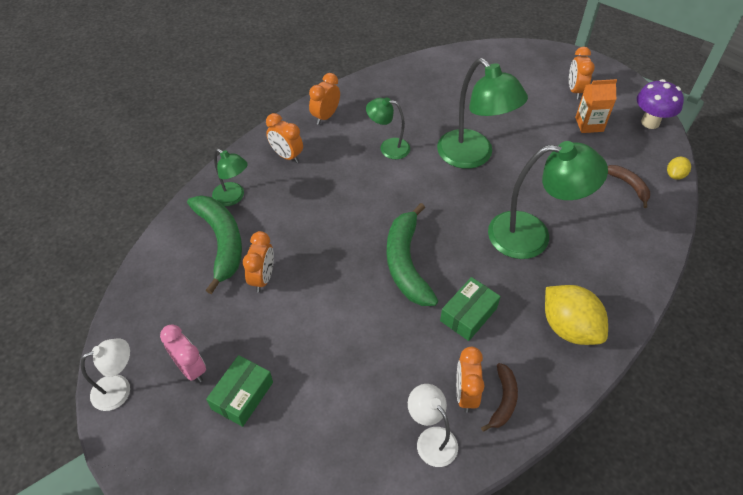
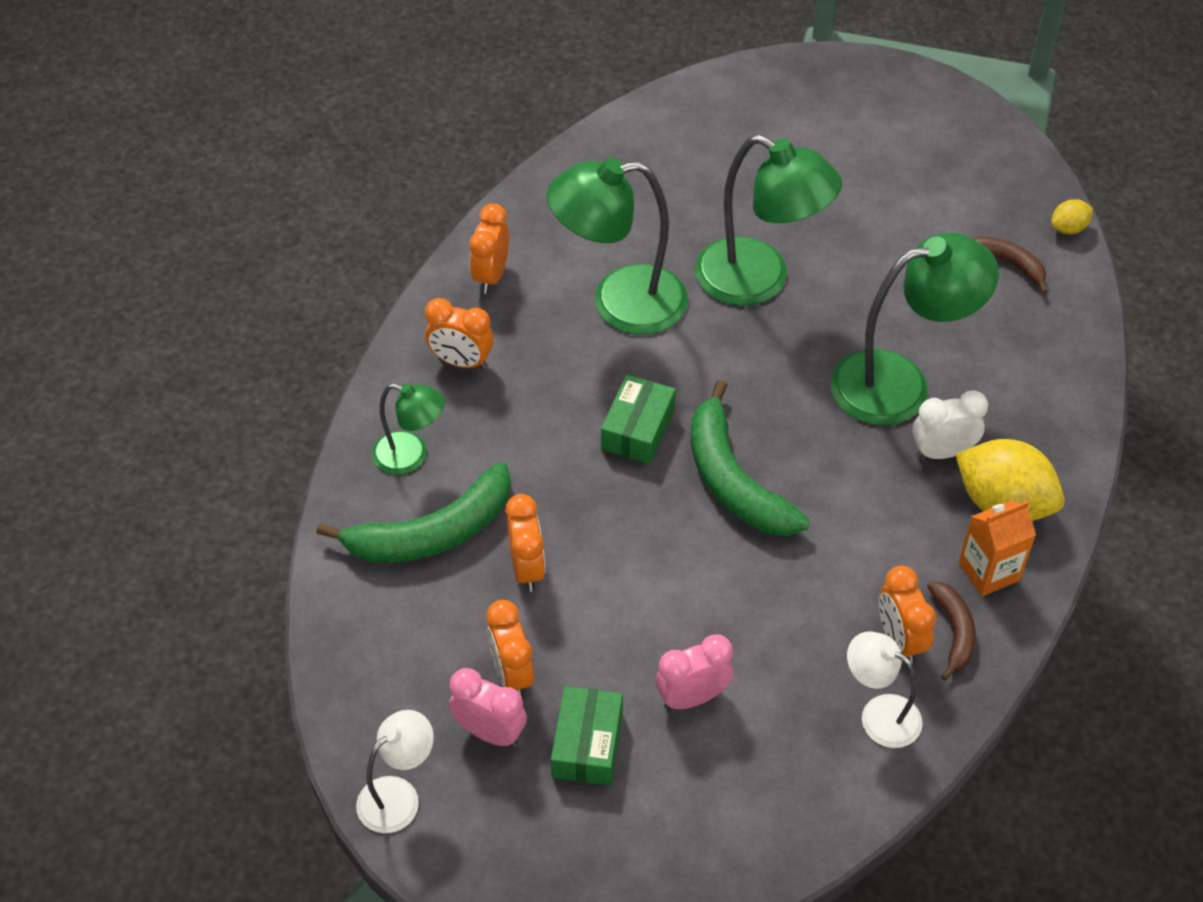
camera: 20 degrees left, 0 degrees up
green banana [187,195,242,294] -> green banana turned 105 degrees clockwise [316,462,511,563]
green lamp [366,98,410,159] -> green lamp [547,158,688,335], size x1.83
green box [440,277,501,341] -> green box moved to [601,375,676,464]
orange clock [569,47,595,99] -> orange clock moved to [487,600,534,698]
orange carton [575,79,617,133] -> orange carton moved to [958,500,1036,596]
purple mushroom [637,79,684,129] -> none
yellow lemon [667,157,691,180] -> yellow lemon turned 45 degrees clockwise [1051,199,1093,234]
none -> pink clock [656,634,733,710]
none -> white clock [912,390,988,459]

